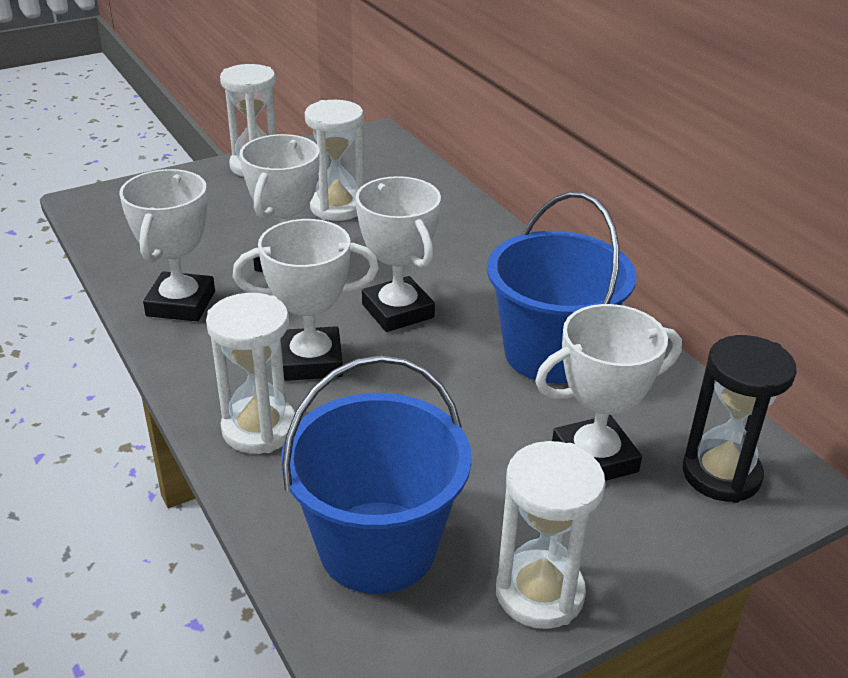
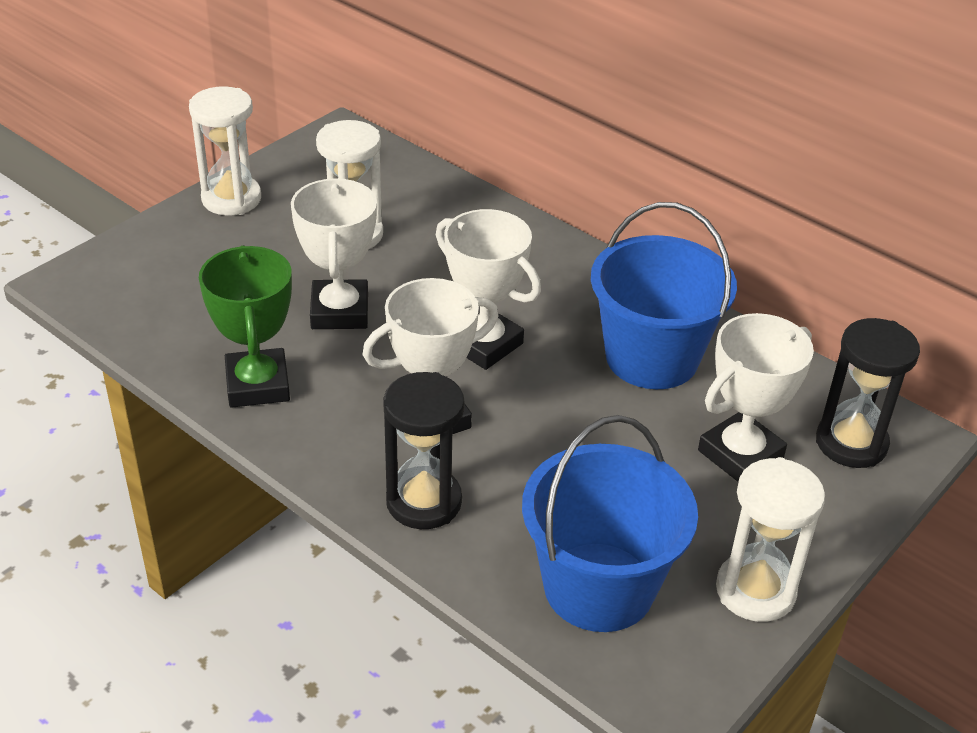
camera: 20 degrees left, 5 degrees up
white trophy [119,169,215,321] -> green trophy [199,245,292,408]
white hourglass [206,293,295,454] -> black hourglass [383,372,465,529]

